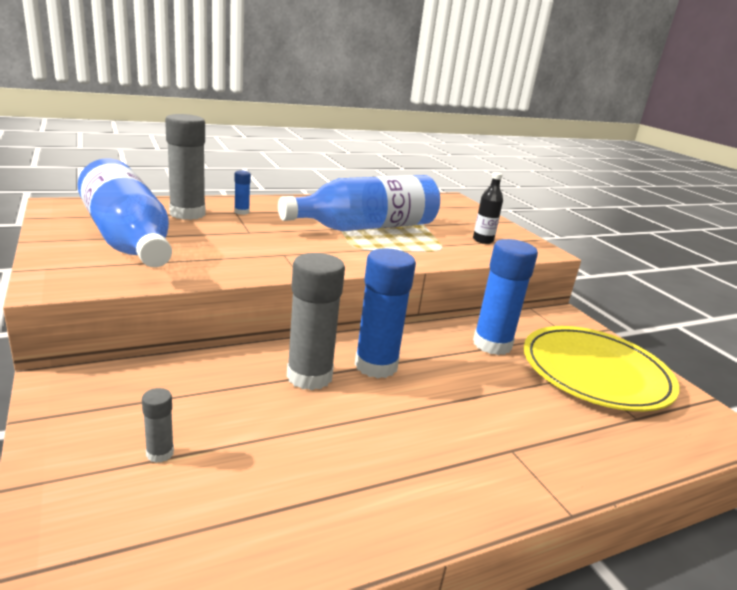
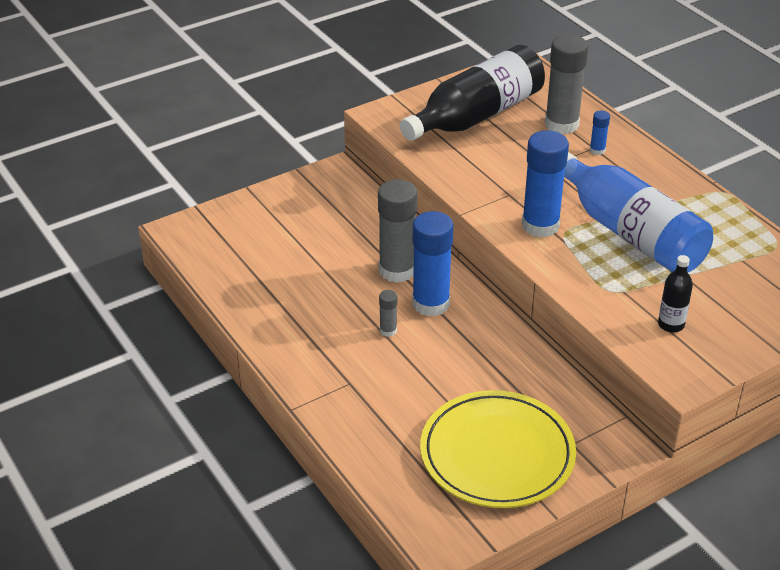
camera: 85 degrees right, 15 degrees up
blue bottle [78,159,172,267] -> black bottle [400,45,545,141]
grey glue stick [142,388,174,463] -> grey glue stick moved to [379,290,397,337]
blue glue stick [473,239,538,355] -> blue glue stick moved to [522,130,569,237]

